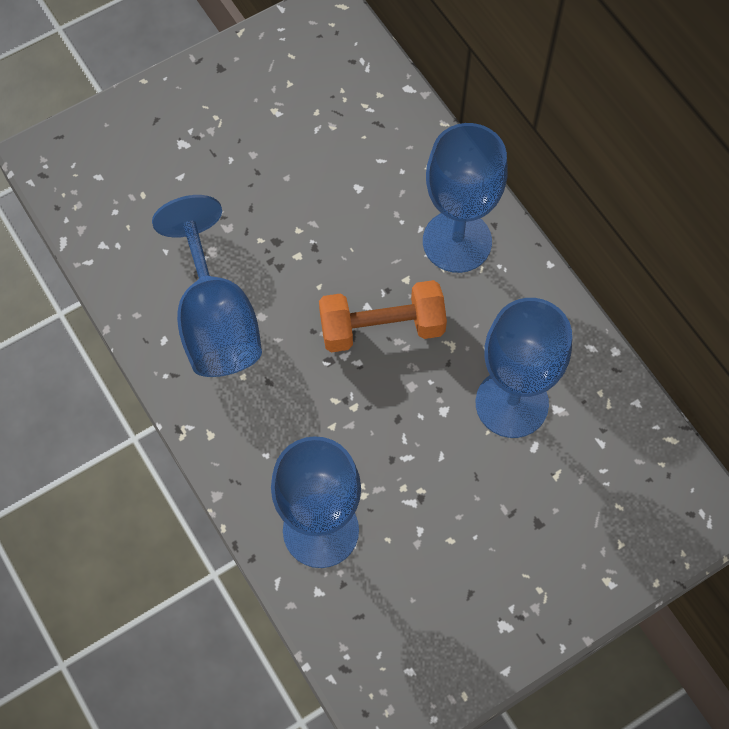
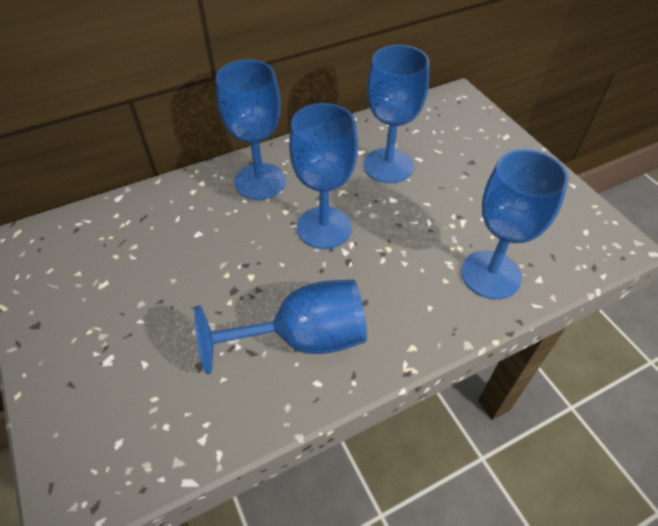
camera: 85 degrees left, 15 degrees down
orange dumbbell [319,280,447,352] -> blue goblet [289,103,358,249]

